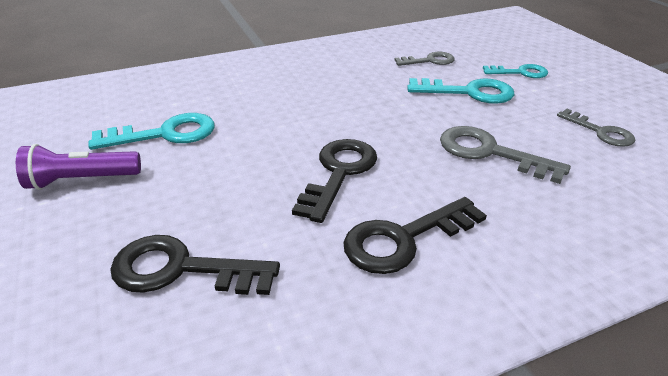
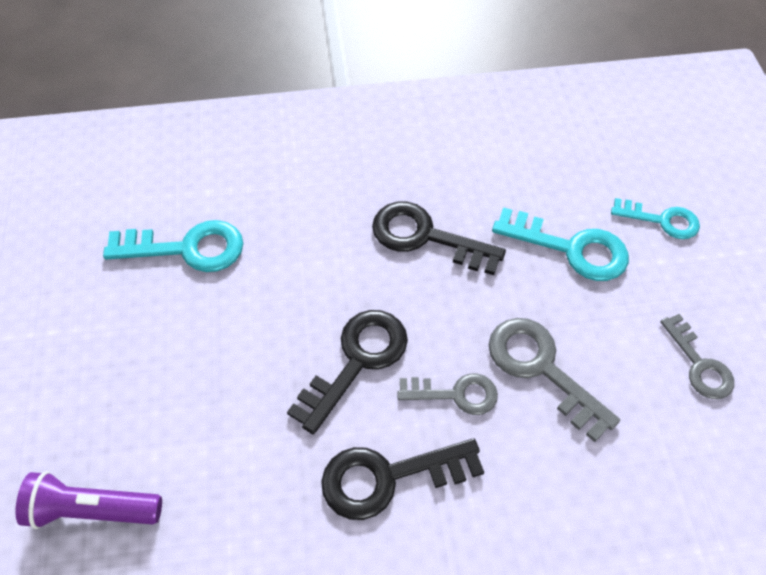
camera: 15 degrees right, 20 degrees up
purple flashlight [16,144,141,190] -> purple flashlight moved to [15,471,162,529]
black key [110,235,280,295] -> black key moved to [372,202,506,275]
grey key [394,52,455,66] -> grey key moved to [397,374,498,415]

